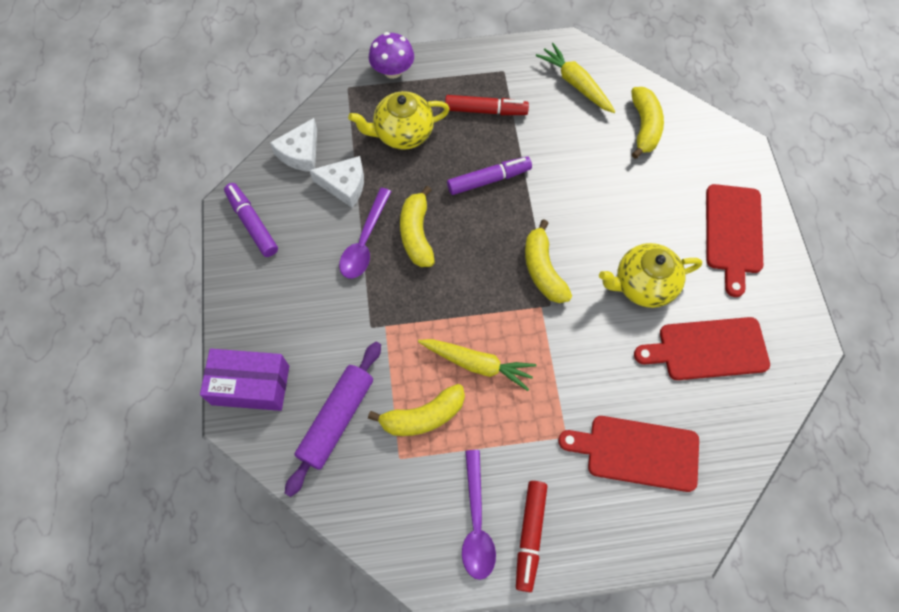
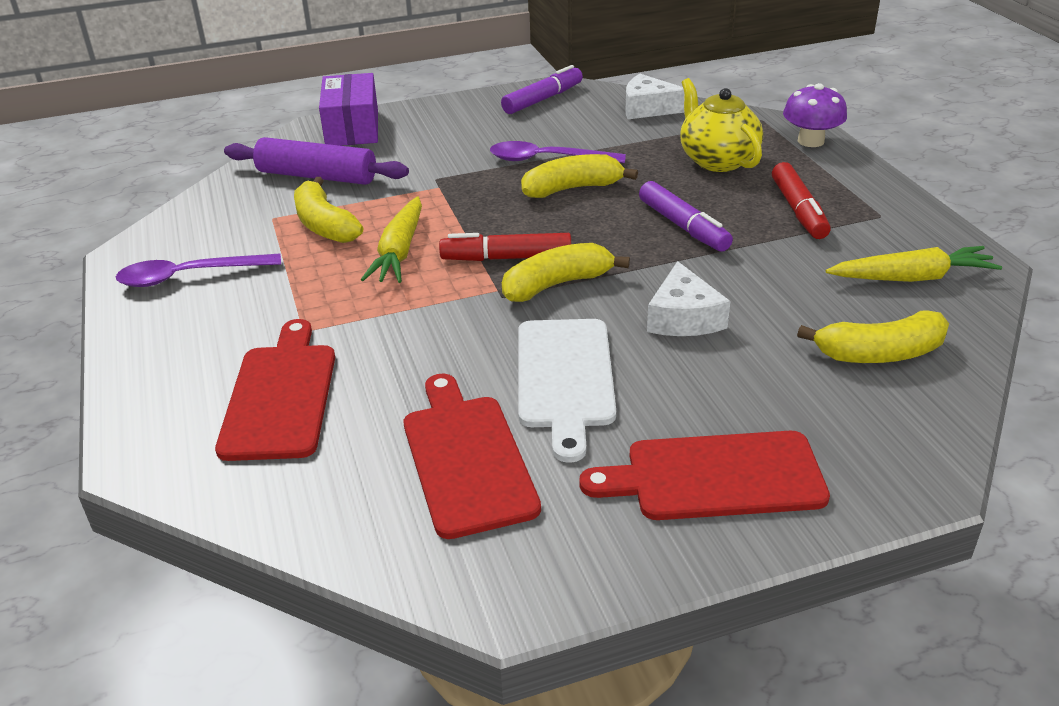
camera: 80 degrees right, 30 degrees down
white cheese [309,156,364,208] -> white cheese moved to [647,261,730,336]
red marker [516,481,548,592] -> red marker moved to [439,233,571,261]
yellow carrot [536,43,616,113] -> yellow carrot turned 45 degrees clockwise [826,246,1002,282]
yellow teapot [599,243,702,308] -> white cutting board [518,319,616,463]

